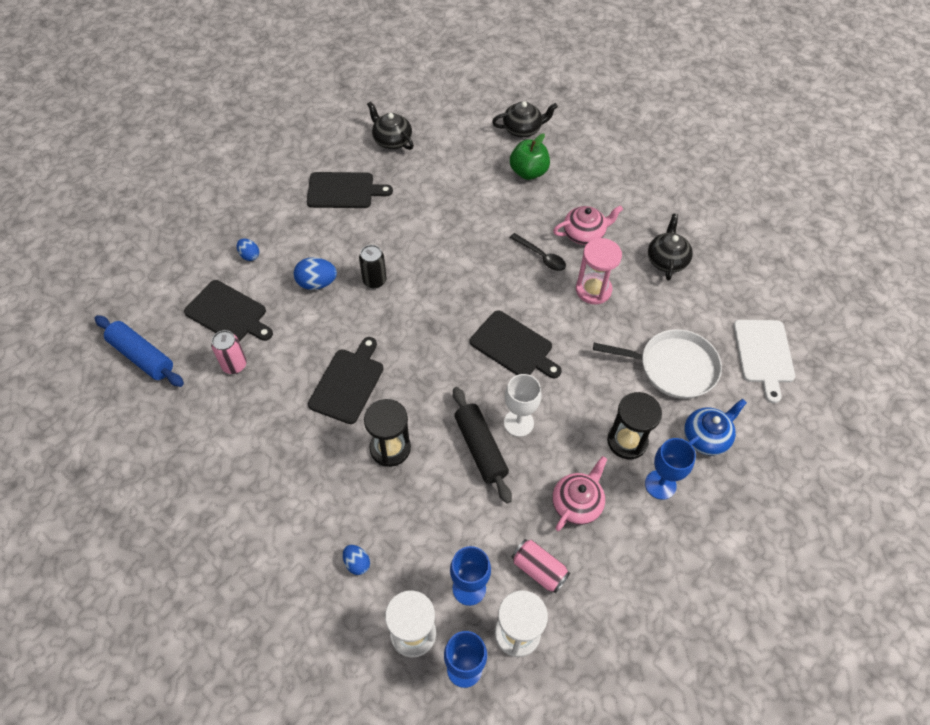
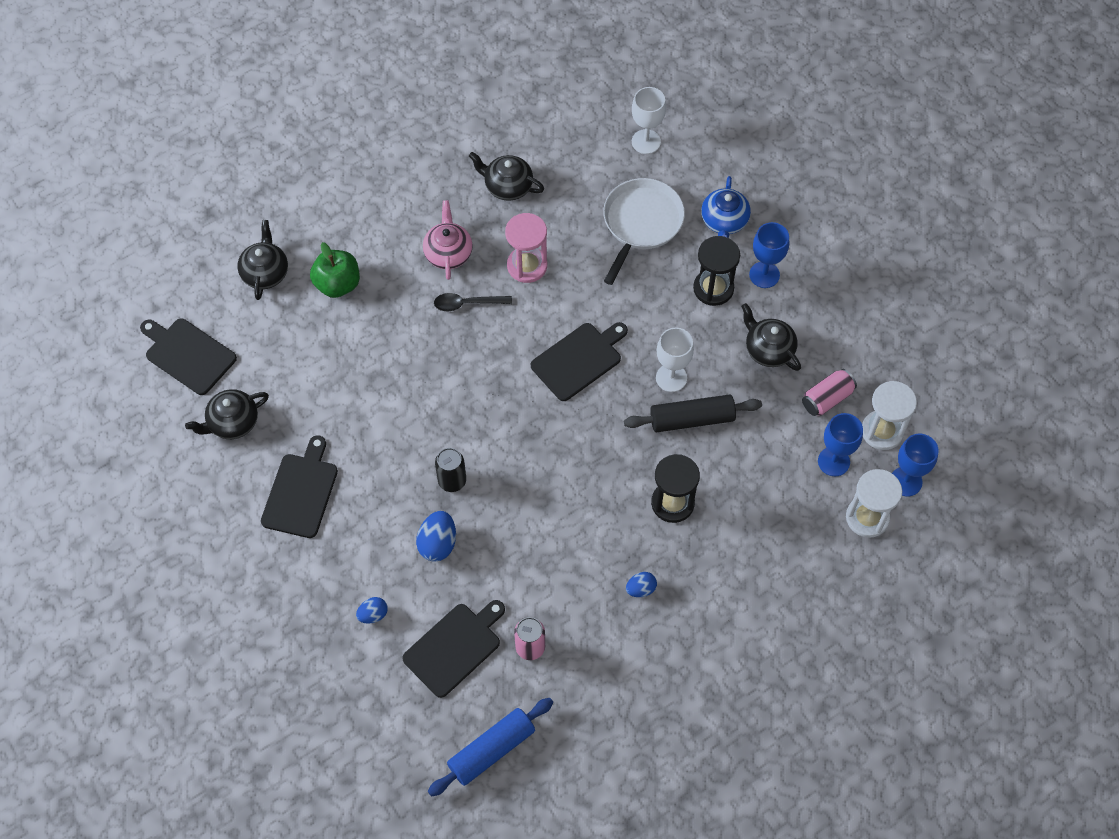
camera: 75 degrees left, 5 degrees up
black cutting board [308,337,383,424] -> black cutting board moved to [140,318,237,395]
blue egg [343,545,370,575] -> blue egg moved to [626,572,657,597]
black spoon [510,233,566,271] -> black spoon turned 150 degrees counterclockwise [434,293,512,311]
pink teapot [552,456,607,531] -> black teapot [741,303,801,371]
blue teapot [684,399,747,456] -> blue teapot turned 150 degrees counterclockwise [701,176,751,238]
white cutting board [733,320,795,403] -> white goblet [632,87,666,154]

